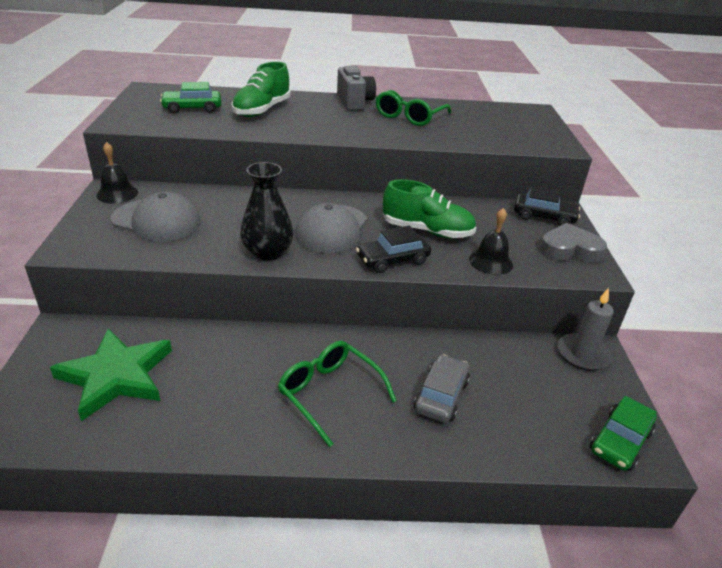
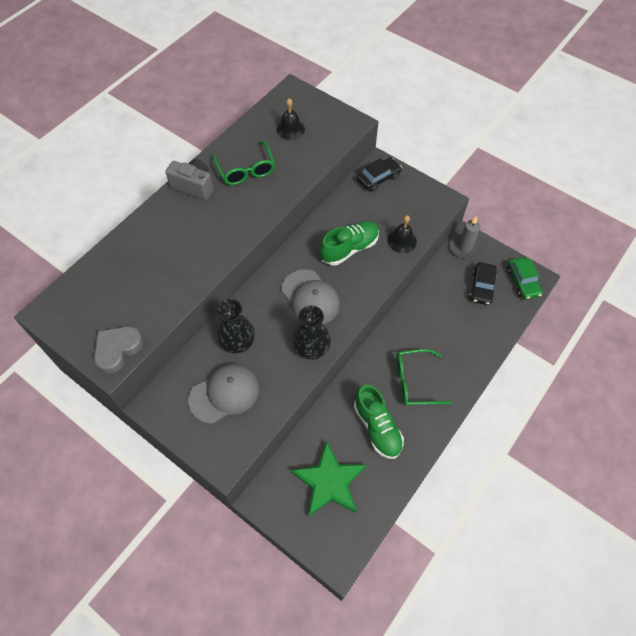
camera: 50 degrees left, 25 degrees up
black bell [96,142,138,204] -> black bell moved to [277,98,305,140]
green car [160,82,221,114] -> none
green shoe [232,62,291,117] -> green shoe moved to [354,385,404,459]
black car [356,226,431,273] -> black car moved to [469,262,497,305]
grey car [414,354,470,423] -> none
grey heart [540,223,607,263] -> grey heart moved to [94,326,144,374]
none -> black vase [217,299,255,353]

